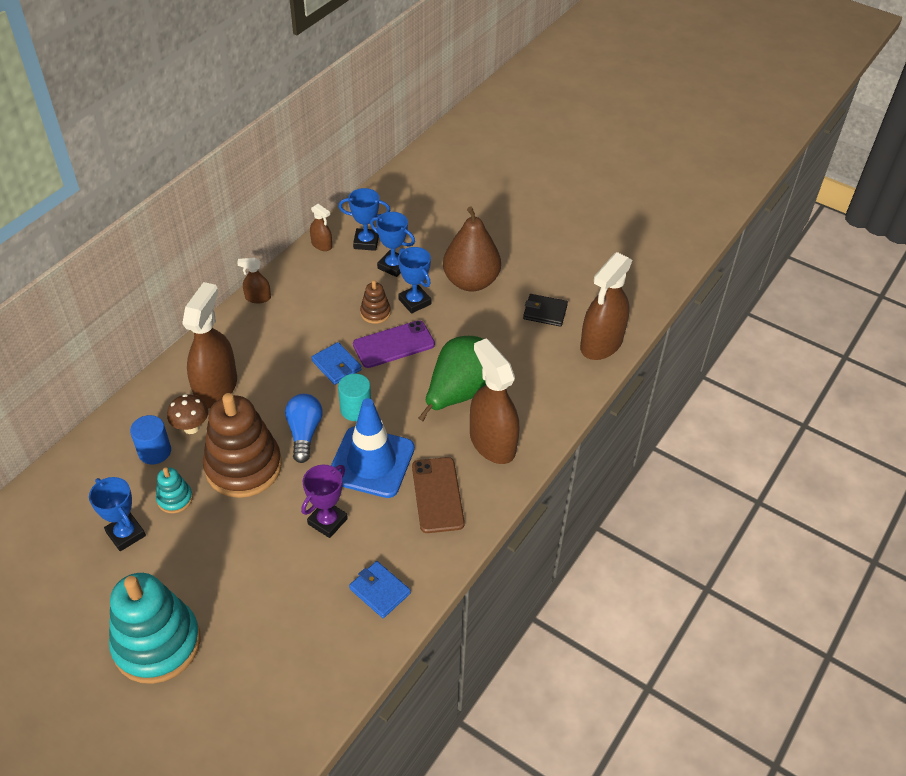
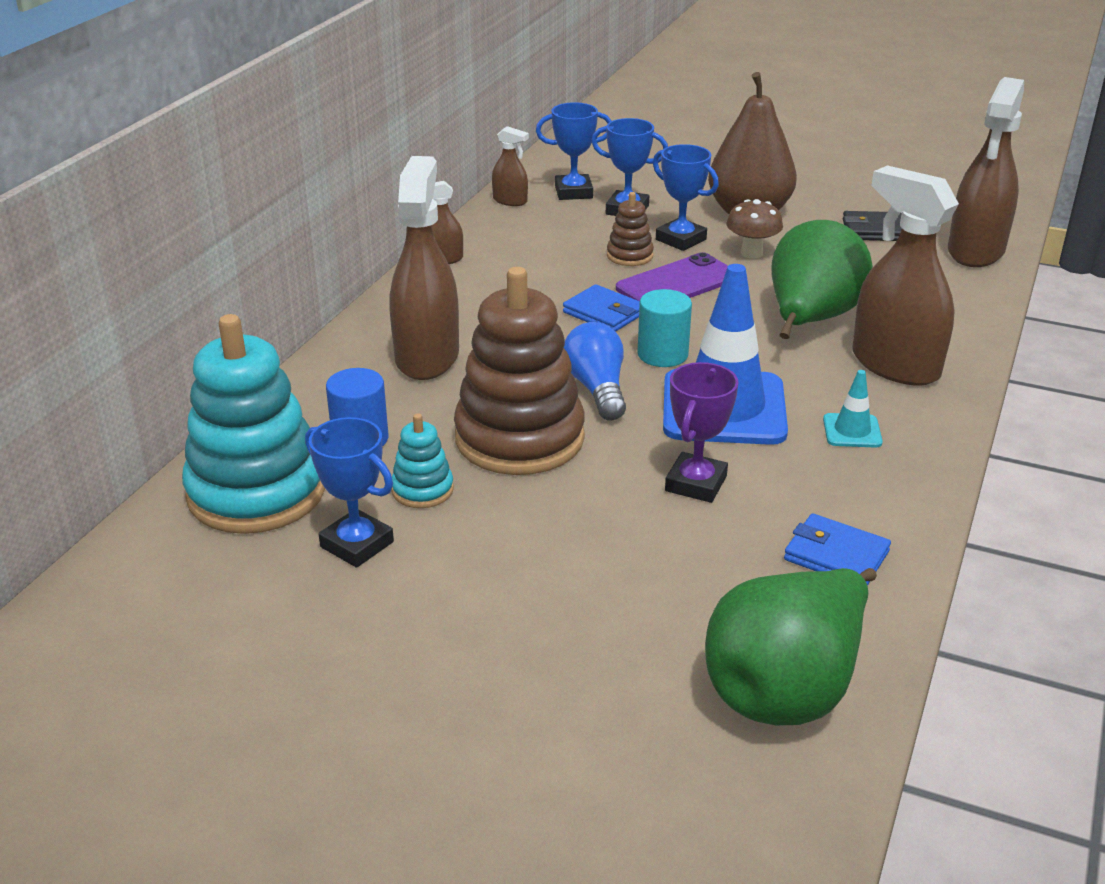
camera: 10 degrees left, 15 degrees down
turquoise stacking toy [109,573,201,684] -> turquoise stacking toy moved to [182,314,325,534]
brown mushroom [167,394,208,434] -> brown mushroom moved to [726,199,783,258]
brown phone [412,457,465,533] -> turquoise traffic cone [823,370,883,448]
none -> green pear [705,568,877,725]

